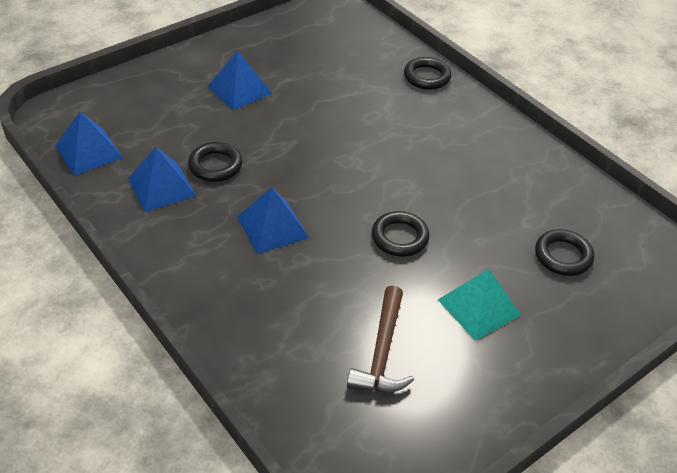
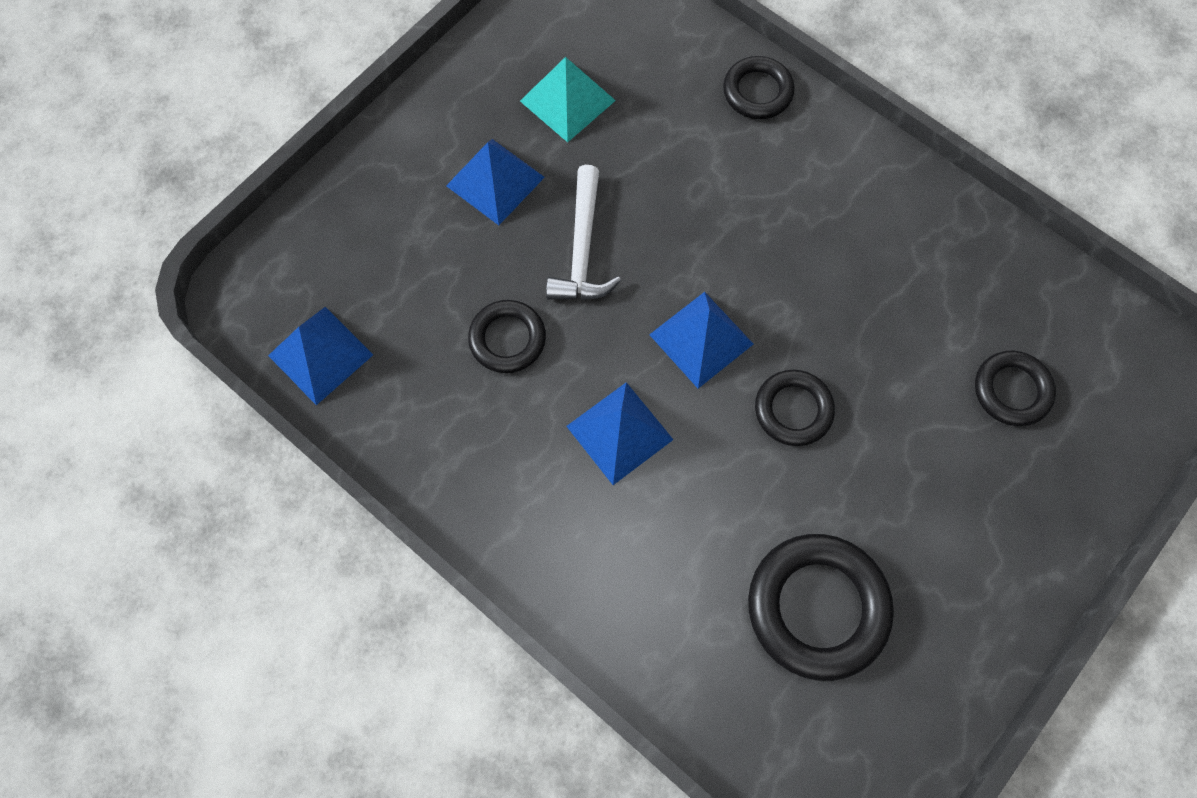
camera: 10 degrees left, 25 degrees up
blue pyramid [128,147,196,212] -> blue pyramid moved to [649,292,753,388]
brown hammer [347,286,414,392] -> black ring [748,534,894,681]
turquoise pyramid [438,269,521,341] -> turquoise pyramid moved to [520,57,616,142]
none -> white hammer [546,165,621,300]

